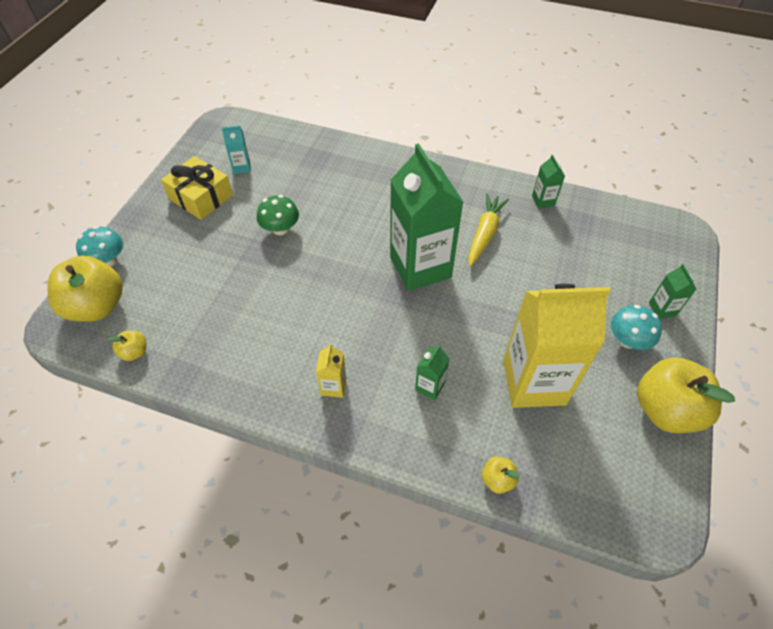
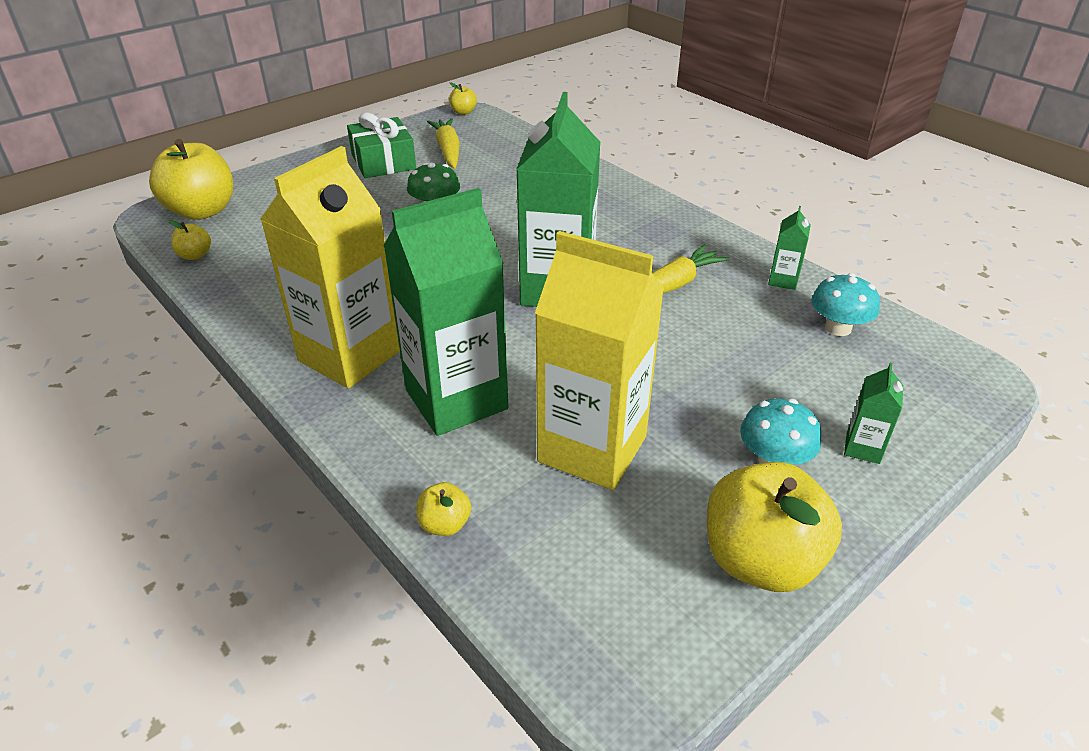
camera: 30 degrees right, 15 degrees down
turquoise mushroom [76,226,123,267] -> turquoise mushroom moved to [811,273,880,336]
yellow gift [161,156,233,220] -> green gift [347,112,416,178]
turquoise carton [222,125,251,174] -> yellow carrot [427,118,460,169]
yellow carton [316,344,346,398] -> yellow carton [260,146,400,388], size x2.42
green carton [415,345,450,400] -> green carton [384,188,508,436], size x2.42
none -> yellow apple [449,82,477,115]

